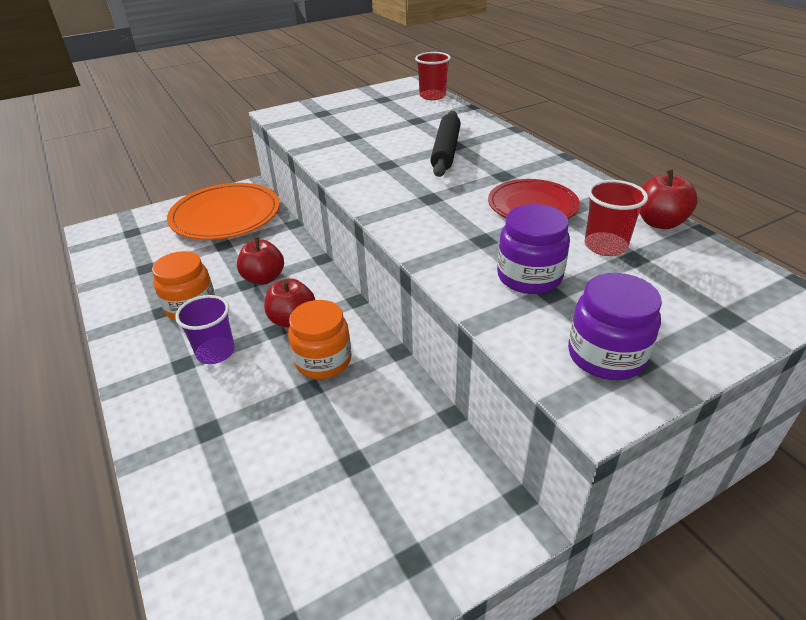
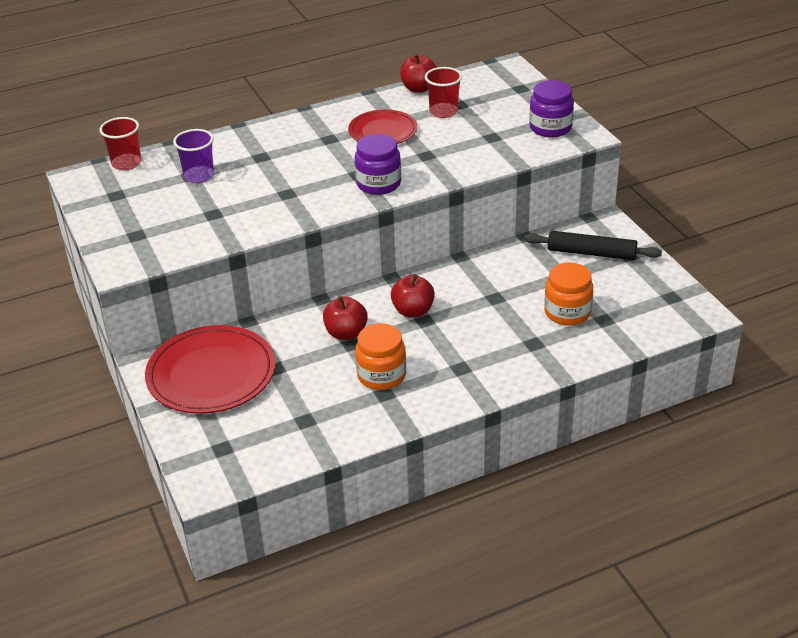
camera: 85 degrees left, 0 degrees up
orange plate [167,183,280,240] -> red plate [145,325,275,414]
purple cup [175,295,235,364] -> purple cup moved to [173,129,214,183]
orange jar [288,300,352,379] -> orange jar moved to [544,263,593,326]
black rolling pin [430,111,461,177] -> black rolling pin moved to [524,231,662,260]
purple jar [497,204,570,294] -> purple jar moved to [355,134,401,195]

